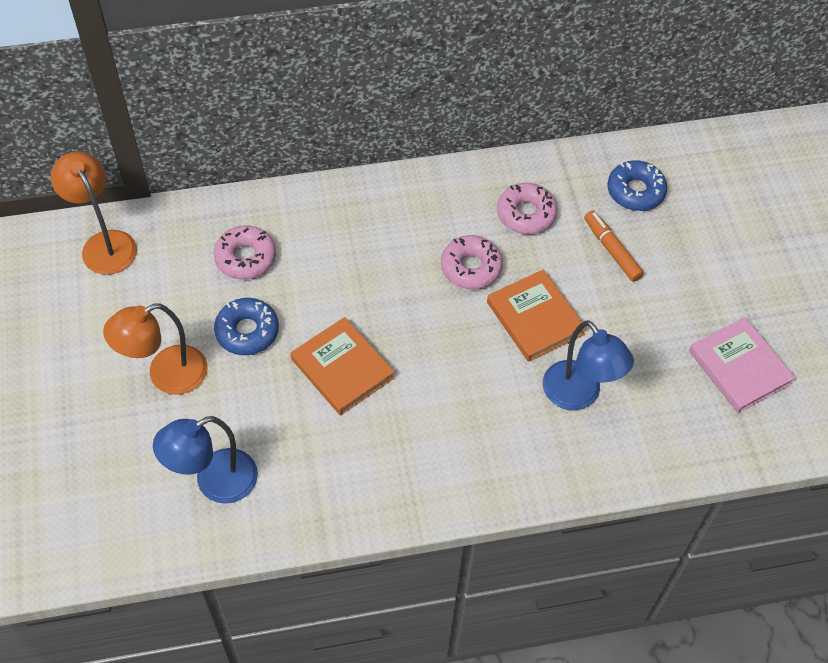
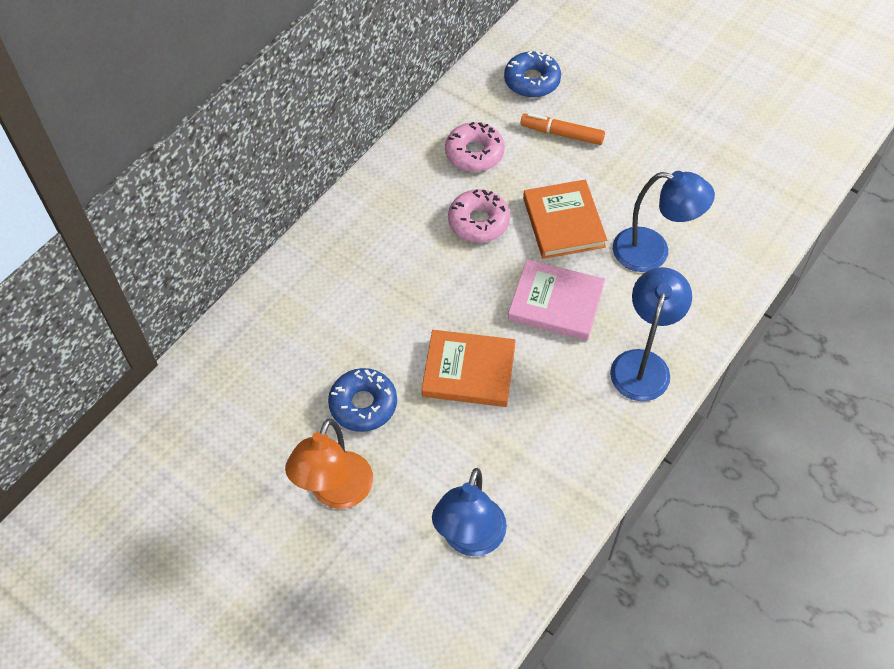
camera: 40 degrees left, 0 degrees up
orange lamp [51,152,137,275] -> none
pink donut [214,225,276,280] -> none
orange book [487,269,586,362] -> orange book turned 60 degrees clockwise [523,179,607,259]
pink book [689,317,795,413] -> pink book moved to [508,259,605,341]
none -> blue lamp [610,267,692,401]

